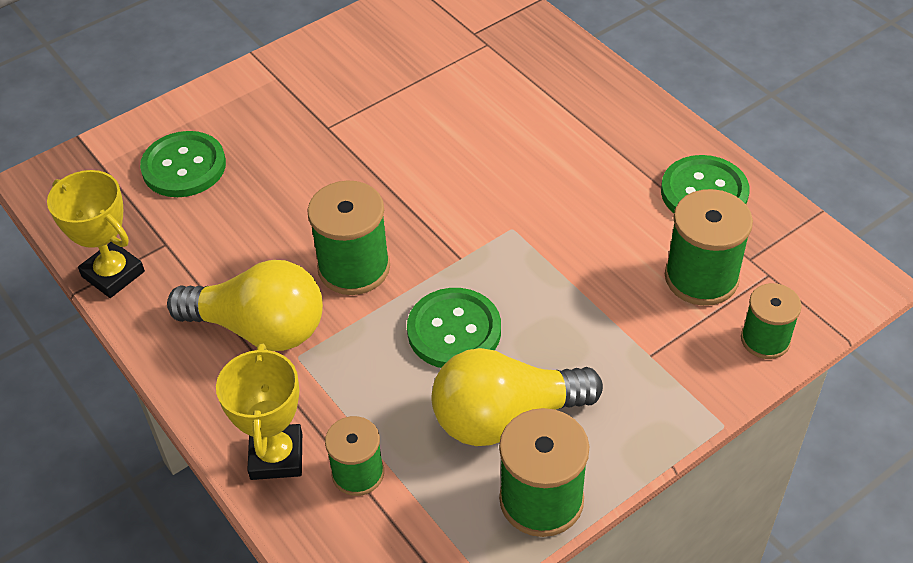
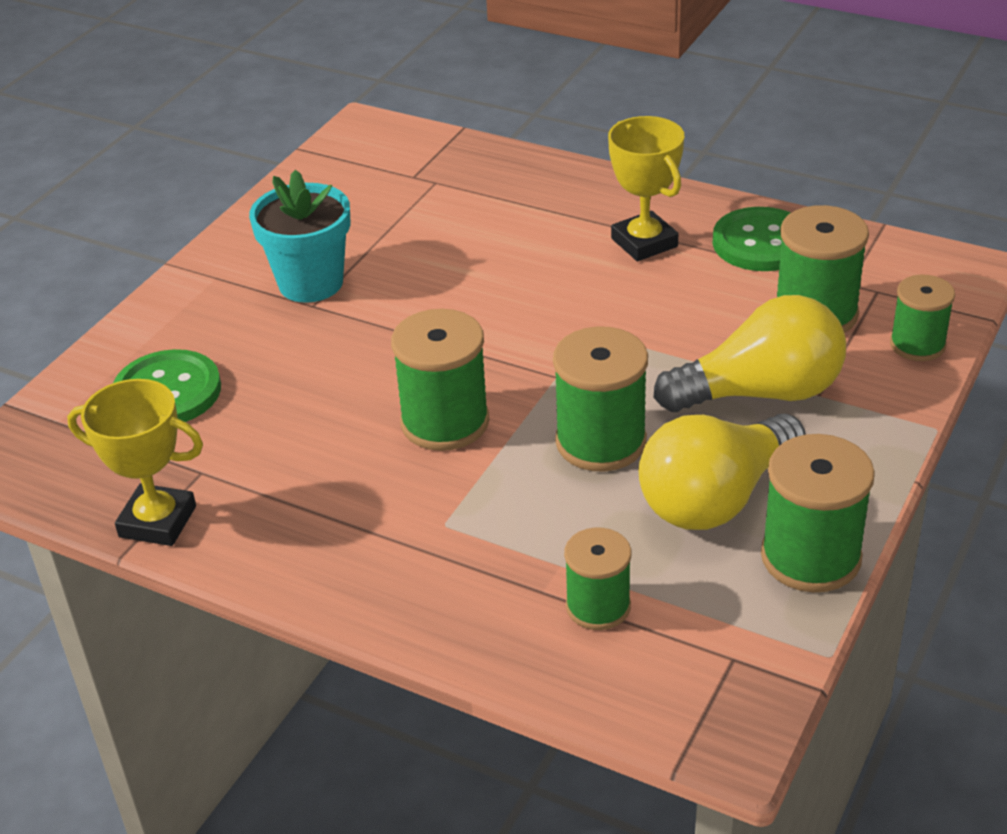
camera: 25 degrees left, 10 degrees down
yellow light bulb [167,260,323,351] -> yellow light bulb moved to [654,295,846,412]
yellow trophy [216,344,302,480] -> yellow trophy moved to [608,116,684,261]
green button [407,288,501,368] -> green spool [553,326,648,472]
none -> turquoise flower pot [249,170,351,303]

